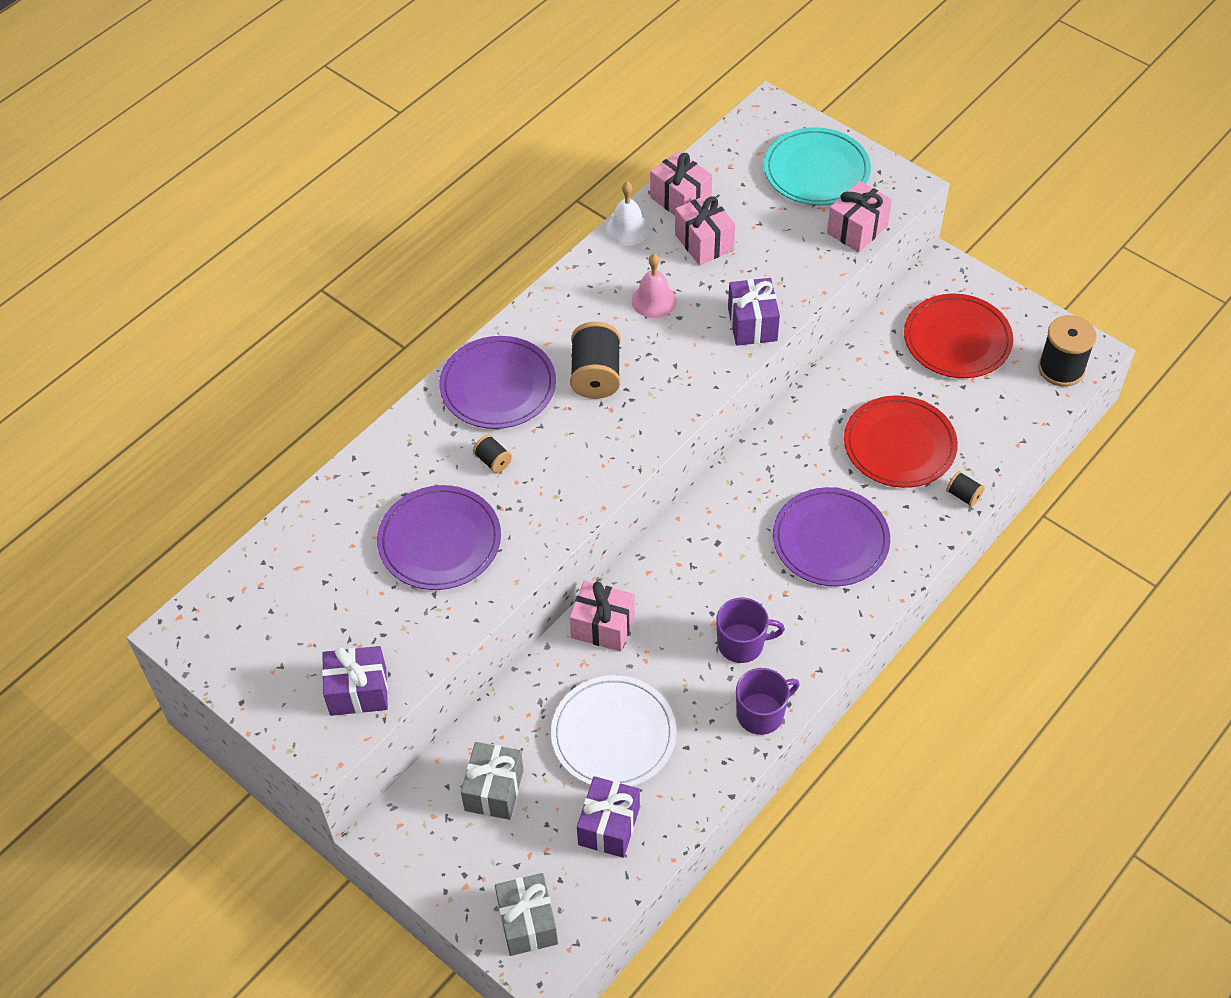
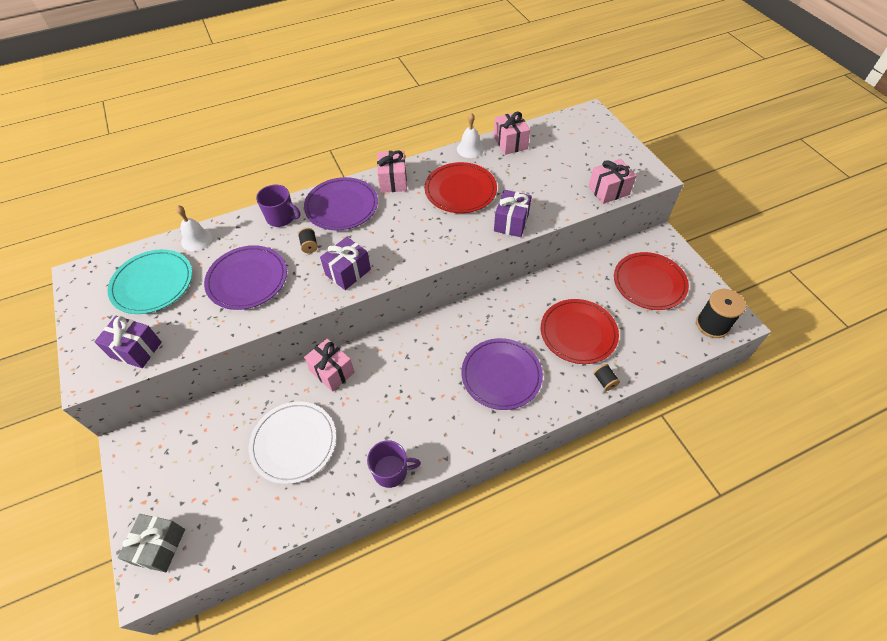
camera: 25 degrees right, 0 degrees up
grey gift [461,742,524,820] -> none
black spool [570,322,621,399] -> none
purple gift [577,776,640,858] -> purple gift moved to [320,237,371,290]
pink bell [631,254,677,318] -> red plate [424,162,497,213]
pink gift [675,194,735,265] -> pink gift moved to [377,150,407,193]
purple mug [716,598,785,663] -> purple mug moved to [256,185,301,227]
turquoise plate [764,127,871,205] -> turquoise plate moved to [107,249,192,314]
none -> white bell [176,205,213,251]

